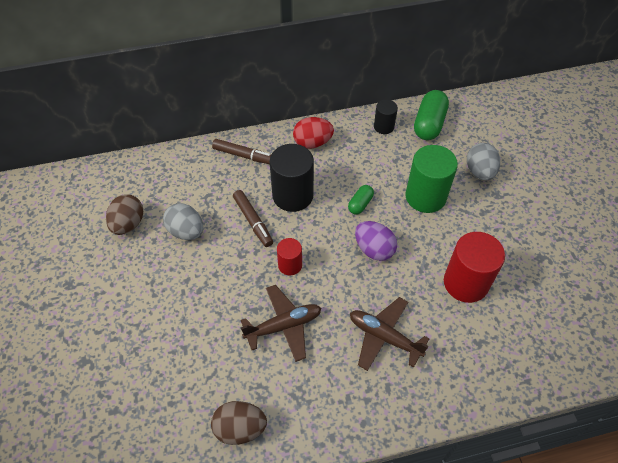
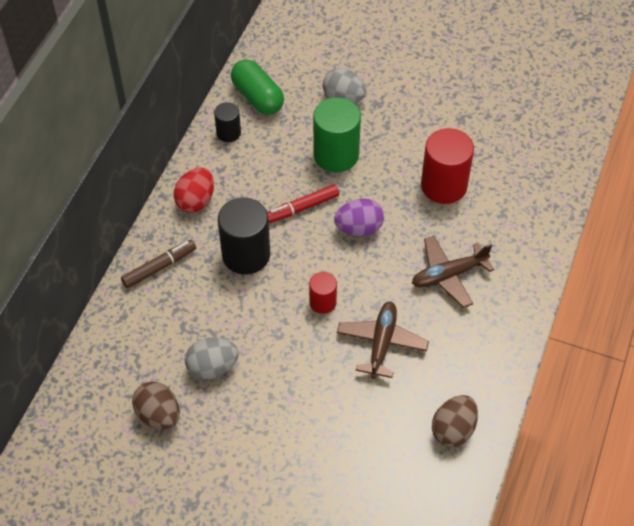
camera: 55 degrees left, 0 degrees up
brown marker [233,190,273,247] -> none
green capsule [348,185,374,215] -> red marker [267,184,339,223]

